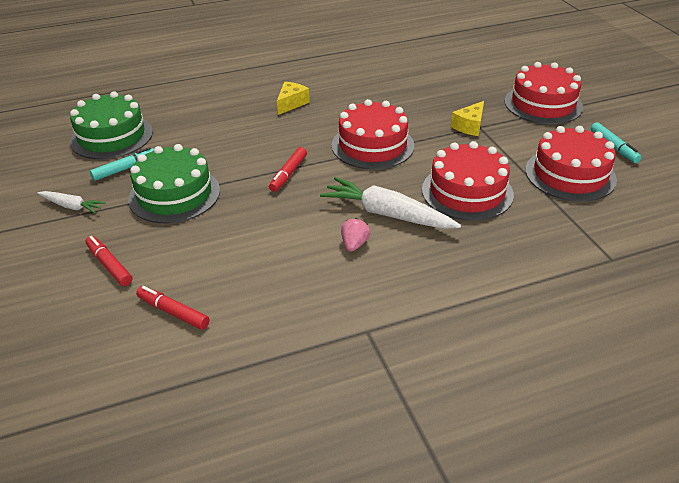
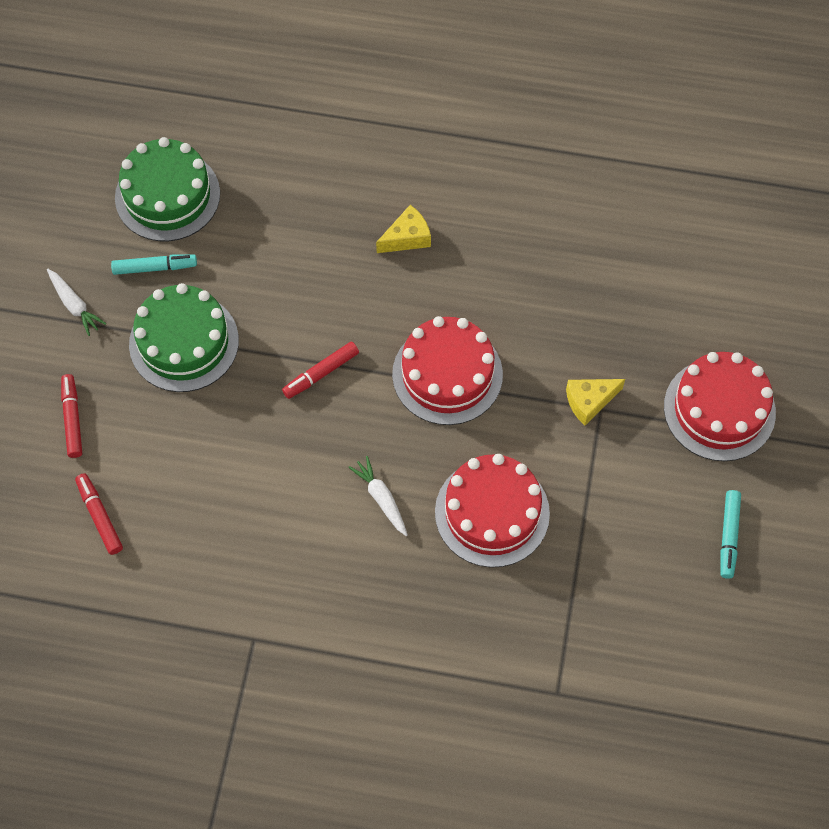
camera: 30 degrees right, 25 degrees up
white carrot [320,177,461,229] -> white carrot [348,456,408,536], size x0.54
pink strawberry [341,218,370,252] -> none
red cake [525,126,617,202] -> none

